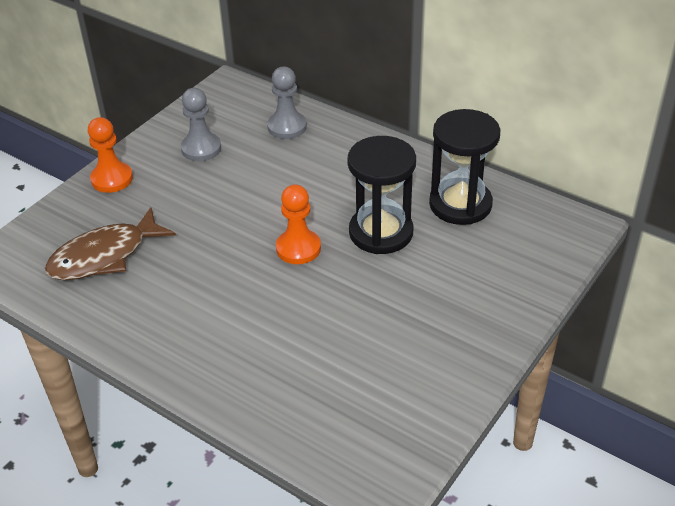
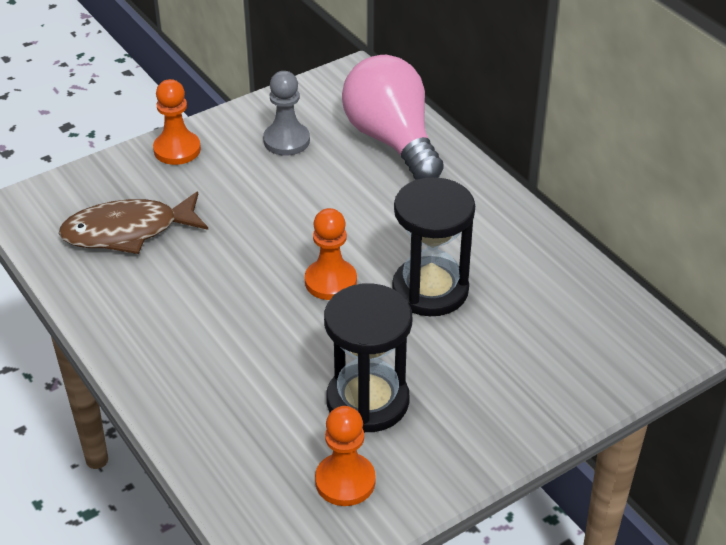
camera: 20 degrees right, 0 degrees up
grey pawn [267,67,307,139] -> pink light bulb [342,55,444,179]
black hourglass [429,109,500,225] -> black hourglass moved to [324,283,412,433]
none -> orange pawn [315,406,376,506]

